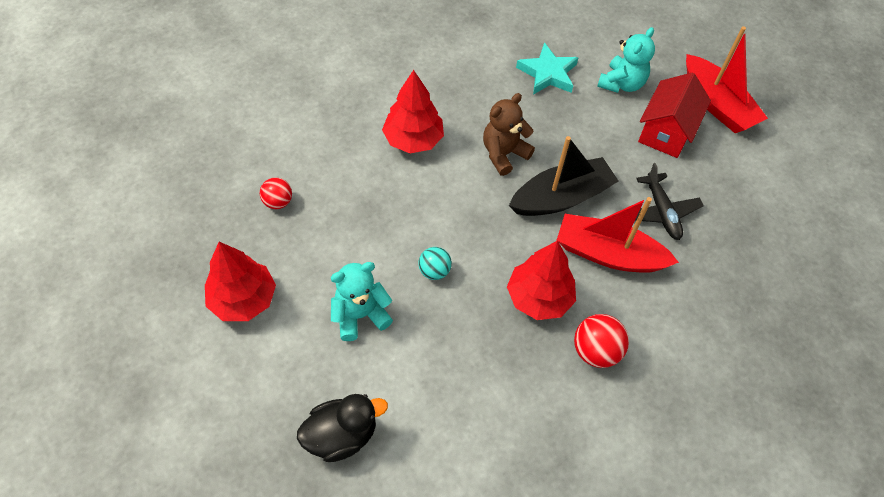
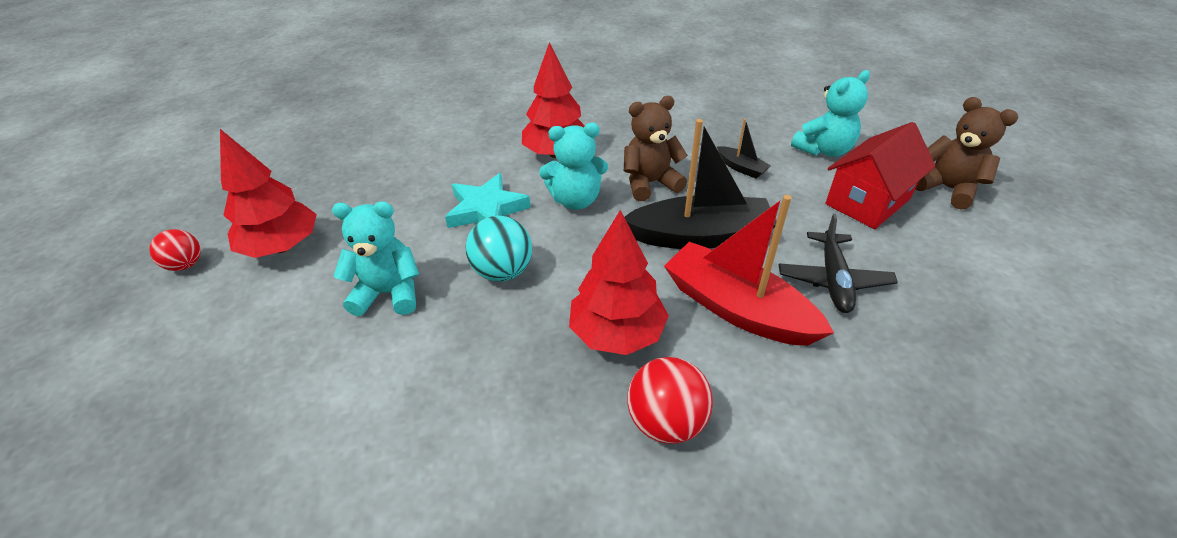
camera: 25 degrees right, 15 degrees down
red ball [260,178,292,209] -> red ball moved to [149,229,201,271]
black duck [297,394,388,462] -> none
turquoise ball [418,247,452,280] -> turquoise ball [465,215,532,282], size x1.51
turquoise star [516,42,579,95] -> turquoise star moved to [445,173,531,228]
red boat [686,26,768,133] -> brown teddy bear [915,97,1018,209]
none -> turquoise teddy bear [539,123,608,210]
none -> black boat [717,119,771,179]

